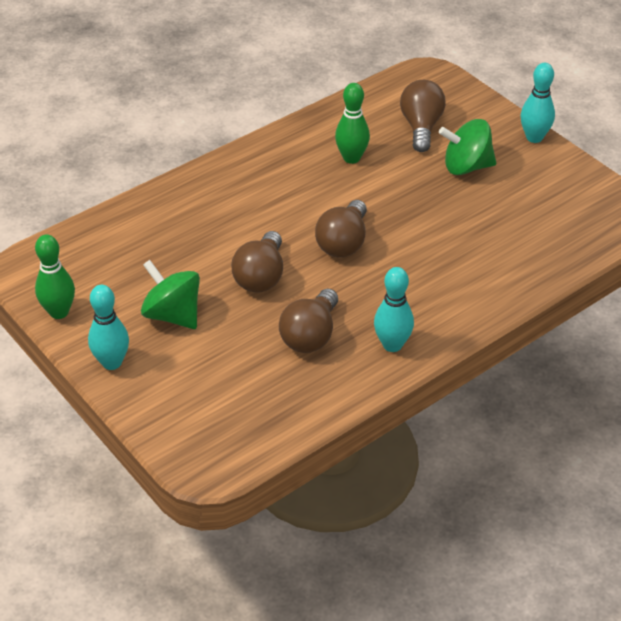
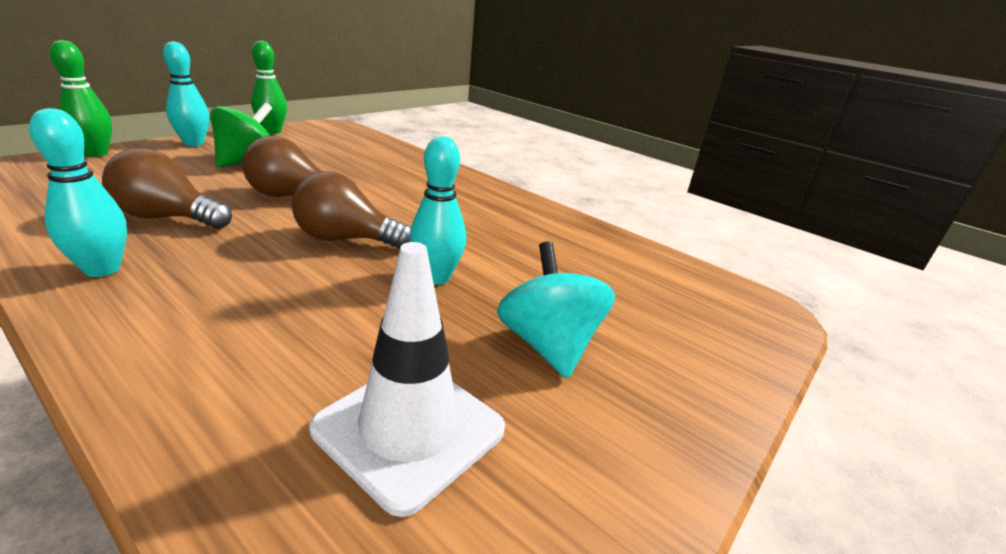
camera: 75 degrees right, 15 degrees down
green bowling pin [335,83,370,164] -> green bowling pin moved to [50,40,112,157]
brown light bulb [400,80,446,152] -> none
green spinning top [439,119,496,175] -> turquoise spinning top [497,241,615,378]
turquoise bowling pin [521,63,555,143] -> turquoise bowling pin moved to [410,136,466,285]
none -> white traffic cone [309,242,505,517]

